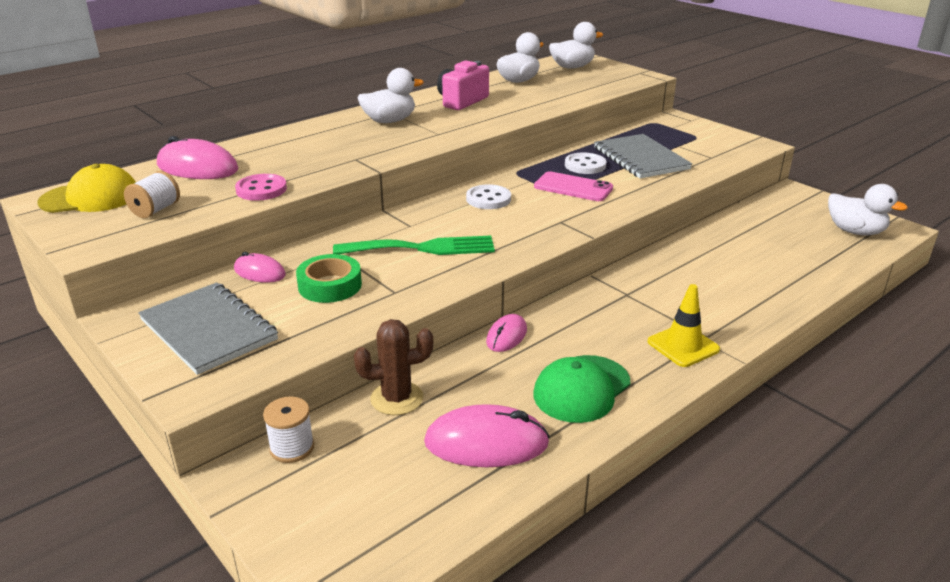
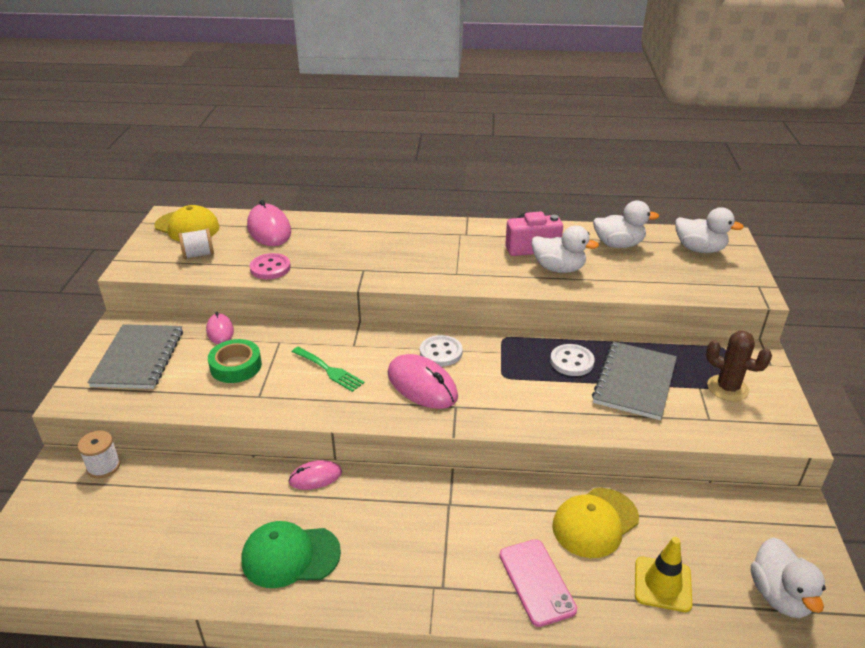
camera: 45 degrees right, 5 degrees up
green fork [333,236,495,255] -> green fork [292,347,364,392], size x0.65
brown cactus [354,319,433,415] -> brown cactus moved to [706,331,772,401]
white duck [358,68,424,123] -> white duck moved to [532,225,599,273]
pink mouse [424,404,550,467] -> pink mouse moved to [388,354,458,409]
pink phone [534,171,613,201] -> pink phone moved to [500,539,577,627]
yellow traffic cone [648,284,720,367] -> yellow traffic cone moved to [635,537,692,612]
none -> yellow cap [552,488,639,558]

